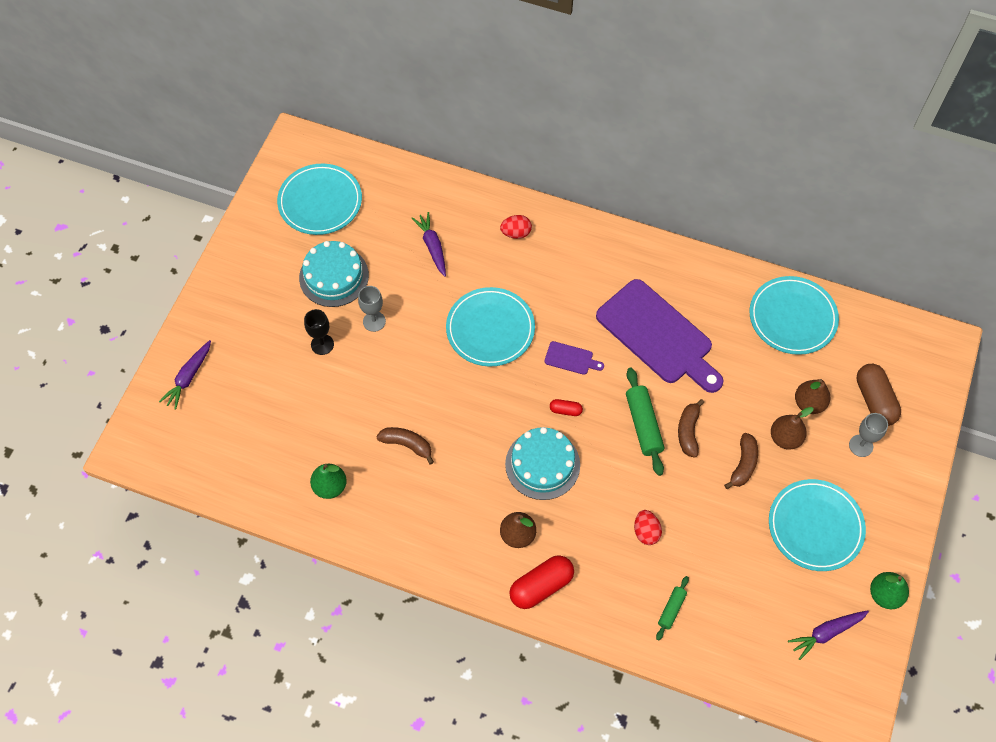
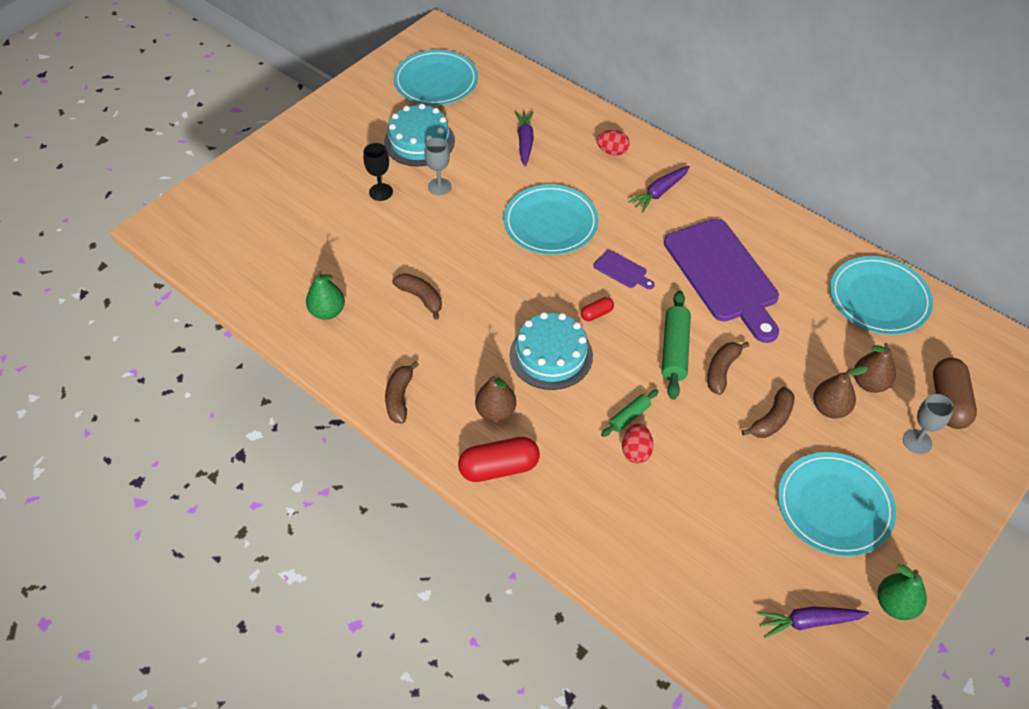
camera: 20 degrees right, 10 degrees down
purple carrot [159,340,211,410] -> purple carrot moved to [628,166,690,212]
red capsule [550,399,583,416] -> red capsule turned 60 degrees counterclockwise [581,297,614,321]
green rolling pin [656,576,689,640] -> green rolling pin moved to [601,389,659,437]
none -> brown banana [385,361,419,423]

